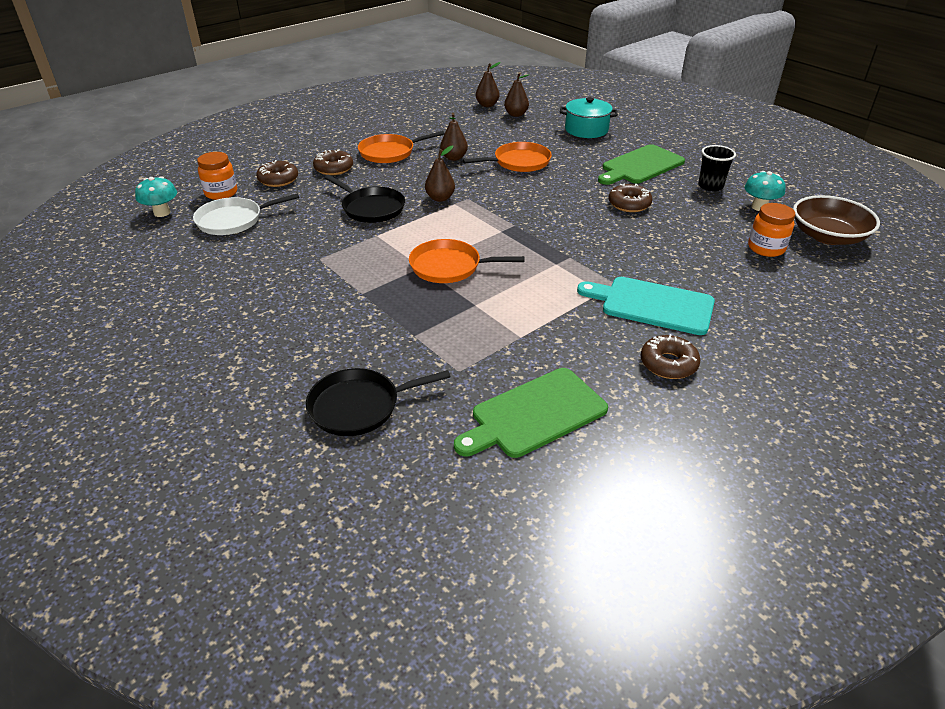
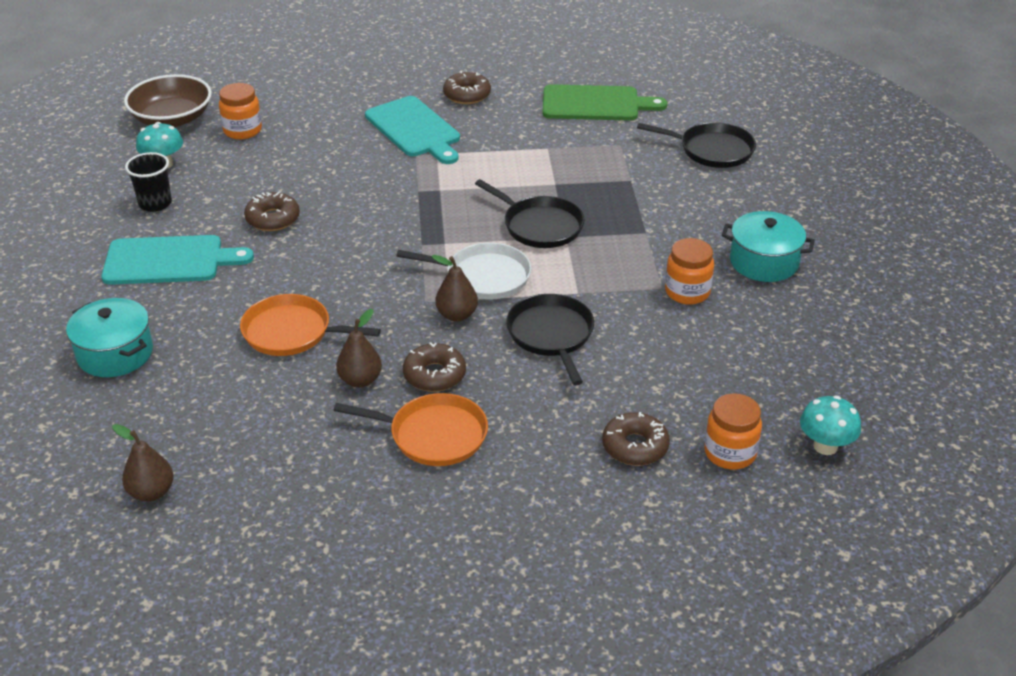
camera: 145 degrees left, 0 degrees up
white pan [193,193,299,235] -> white pan moved to [396,243,531,300]
brown donut [313,150,353,175] -> brown donut moved to [403,342,466,392]
orange pan [409,239,525,283] -> black pan [475,179,585,248]
brown pear [504,72,529,117] -> none
green cutting board [598,144,685,185] -> turquoise cutting board [101,235,254,285]
none -> orange jar [665,238,714,305]
none -> turquoise pot [722,211,815,282]

